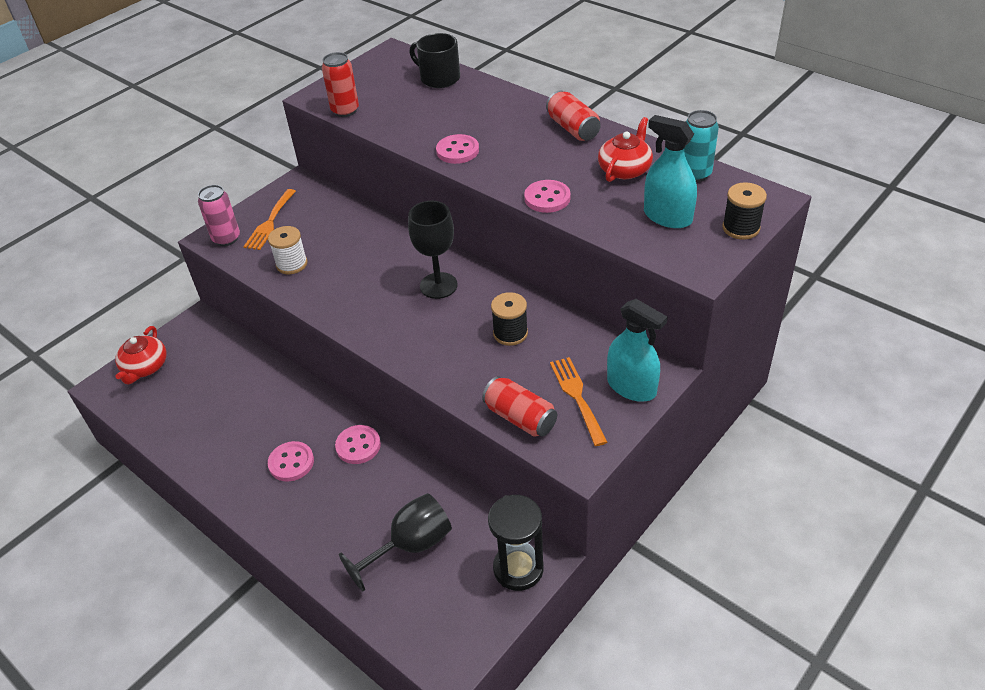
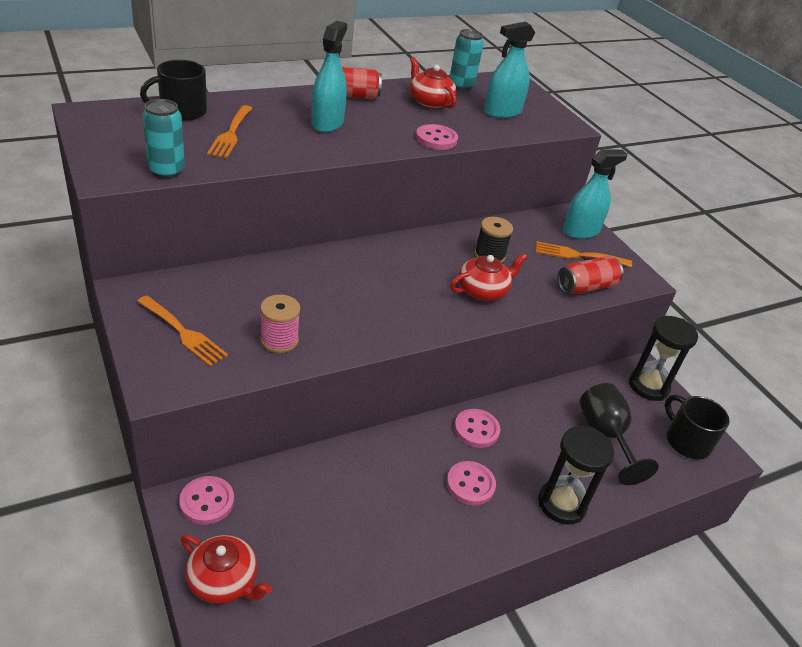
camera: 75 degrees left, 5 degrees down
pink can [198,185,240,246] -> none
white spool [268,226,308,274] -> pink spool [260,294,300,353]
red can [322,52,359,117] -> turquoise can [143,99,185,179]
black goblet [408,201,458,299] -> none
pink button [436,134,479,164] -> pink button moved to [179,476,234,525]
black spool [722,182,767,240] -> none
none -> orange fork [207,105,252,158]
none -> turquoise spray bottle [311,21,347,133]
none -> red teapot [450,253,528,301]
none -> black hourglass [538,426,614,525]
none -> black mug [665,395,730,459]

